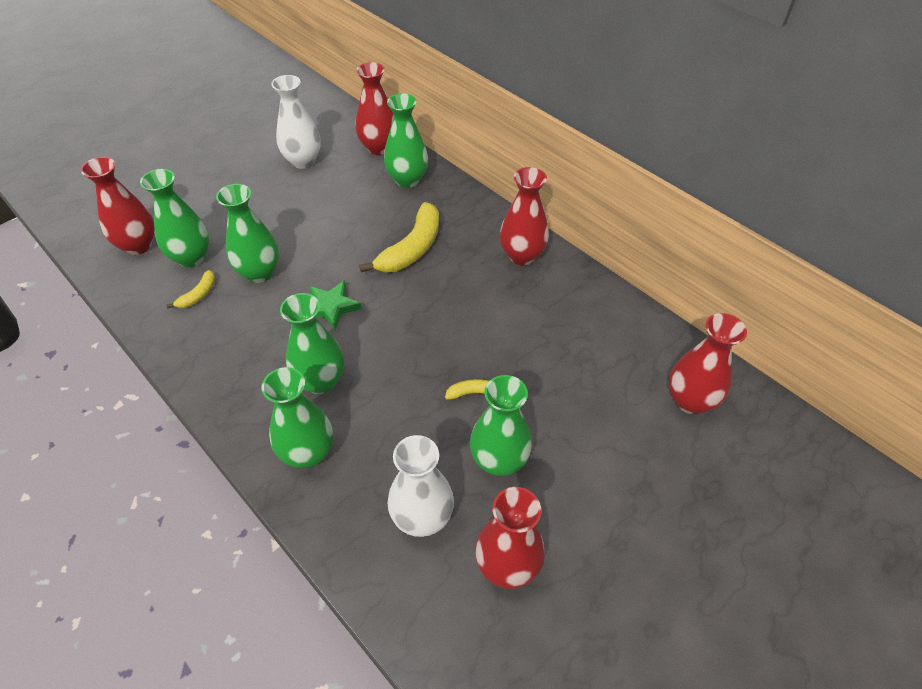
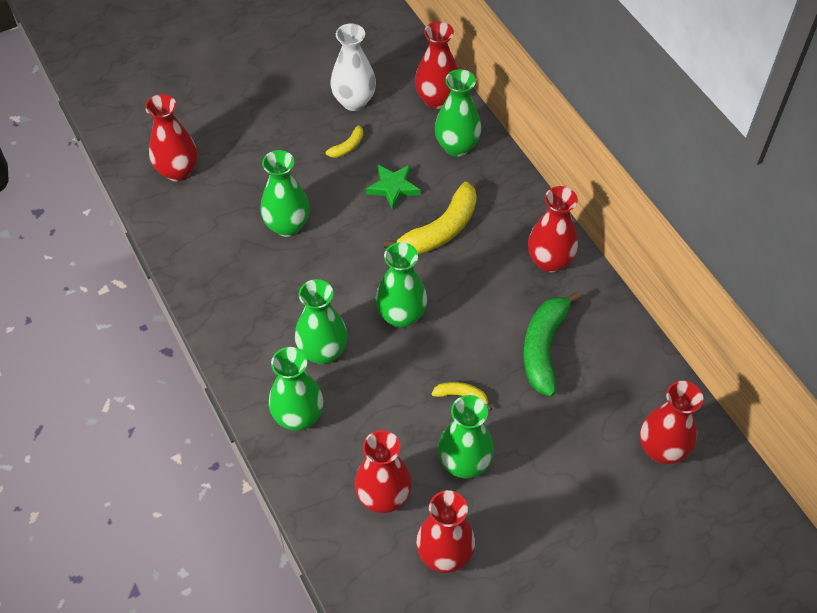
camera: 15 degrees right, 5 degrees up
green vase [140,169,209,268] -> green vase moved to [375,242,427,328]
yellow banana [166,270,215,308] -> yellow banana moved to [320,125,363,158]
green star [309,280,362,330] -> green star moved to [366,164,420,210]
white vase [387,435,454,537] -> red vase [355,430,412,513]
none -> green banana [523,291,582,397]

